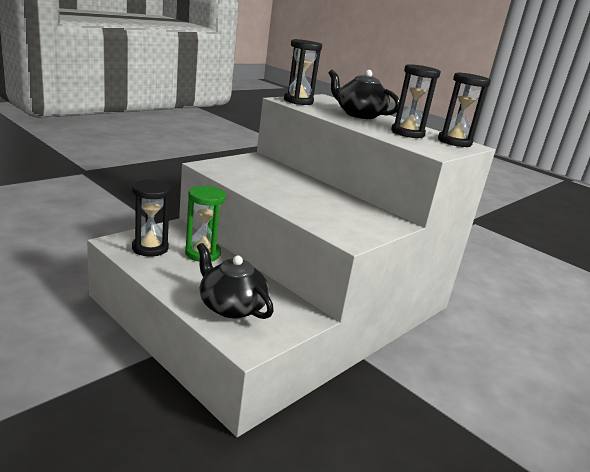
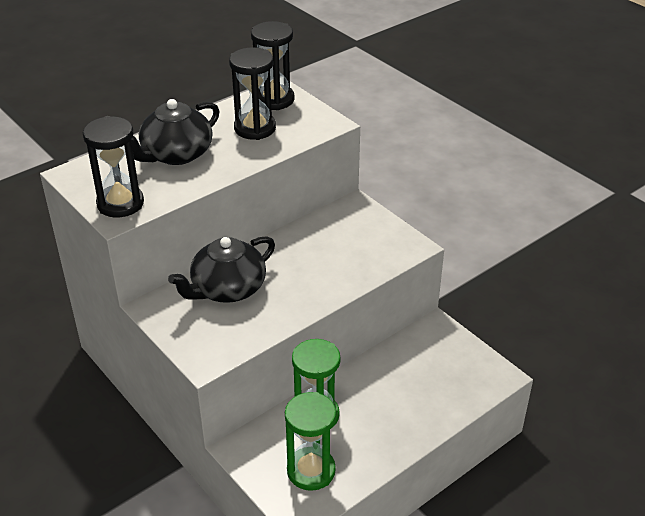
camera: 80 degrees left, 15 degrees up
black hourglass [132,179,171,257] -> green hourglass [285,392,336,491]
black teapot [197,243,274,319] -> black teapot moved to [168,236,275,303]

